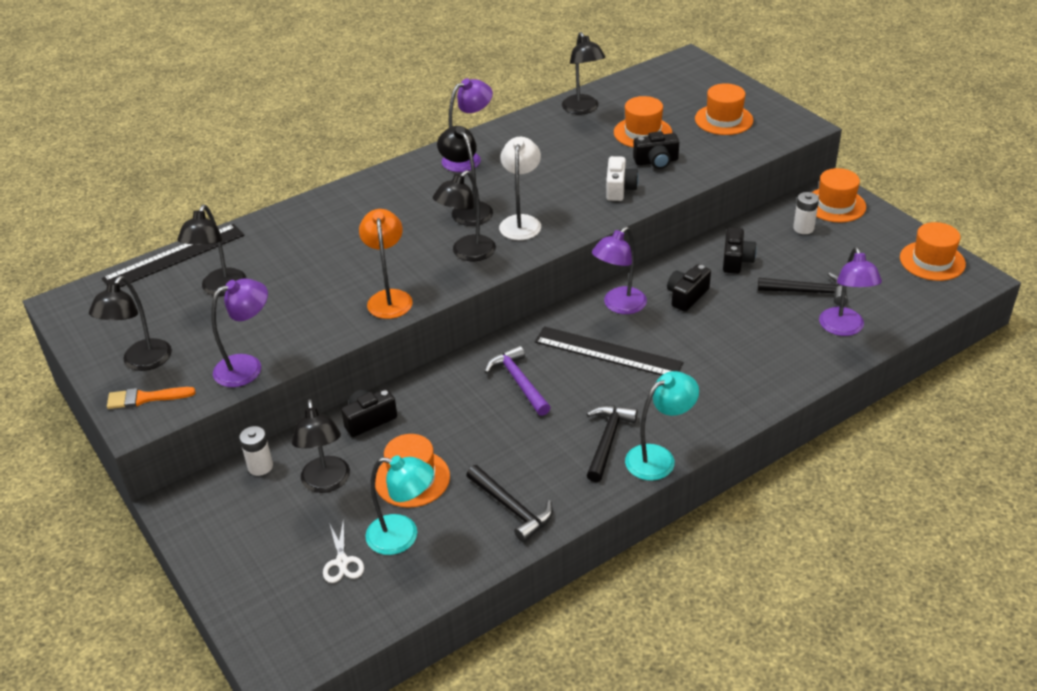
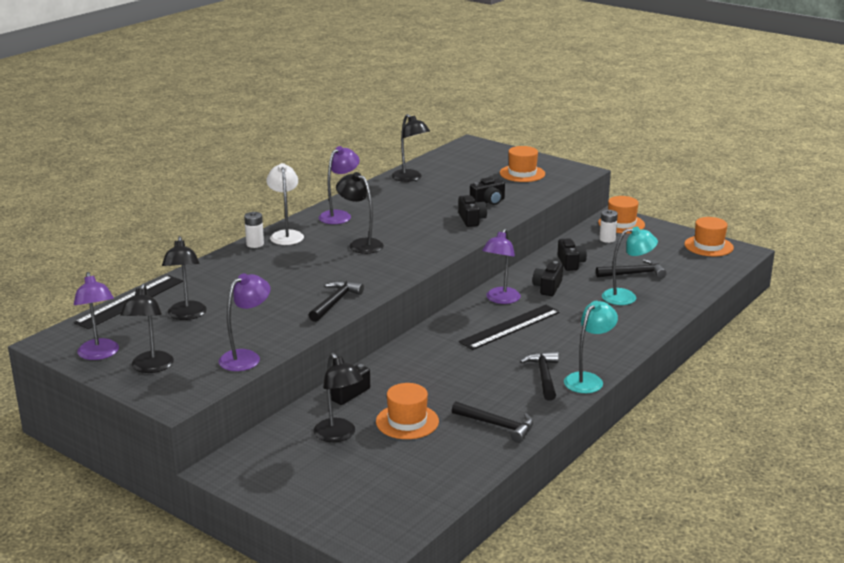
camera: 20 degrees left, 15 degrees down
orange brush [107,387,196,409] -> none
white battery [239,426,273,476] -> white battery moved to [244,212,264,248]
white scissors [323,518,364,583] -> none
orange lamp [359,209,413,319] -> black hammer [309,281,364,322]
turquoise lamp [365,455,434,555] -> turquoise lamp moved to [602,227,658,305]
black lamp [433,170,496,261] -> none
purple hammer [484,345,551,416] -> none
white lamp [499,137,541,240] -> white lamp moved to [266,163,304,245]
black ruler [535,326,683,375] -> black ruler turned 45 degrees counterclockwise [459,305,560,350]
white camera [606,156,639,201] -> black camera [458,195,487,227]
orange hat [614,96,672,147] -> none
purple lamp [819,247,882,336] -> purple lamp moved to [74,272,119,360]

